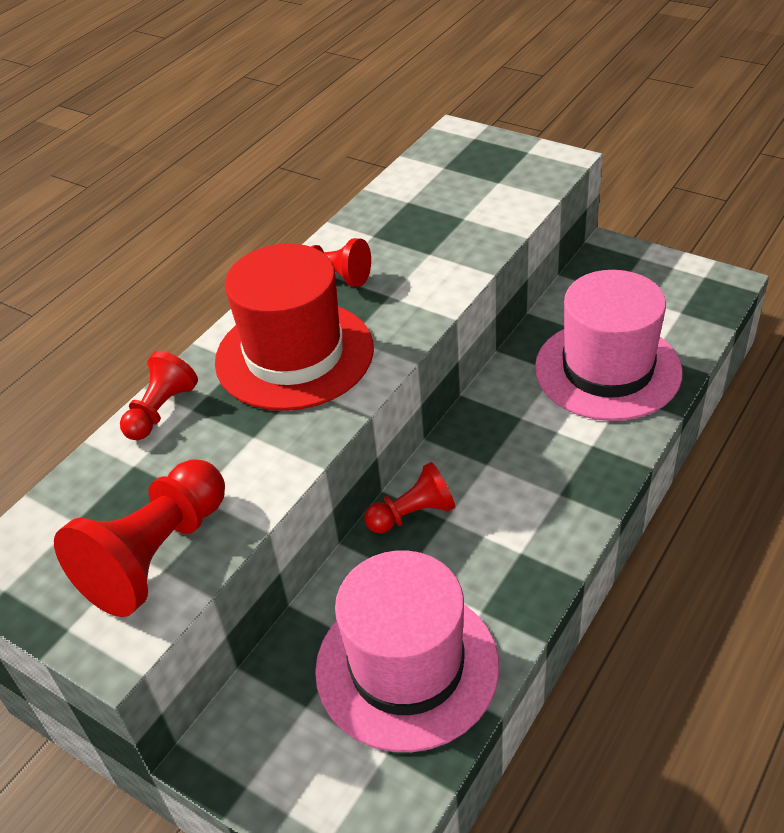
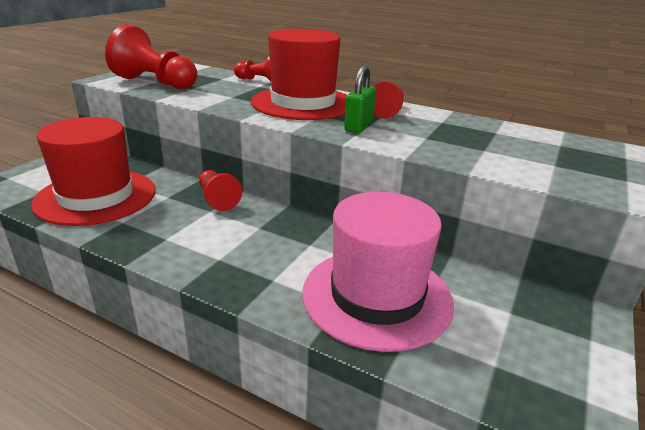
camera: 80 degrees right, 15 degrees down
pink hat [315,550,499,752] -> red hat [31,117,156,226]
none -> green padlock [344,65,376,133]

